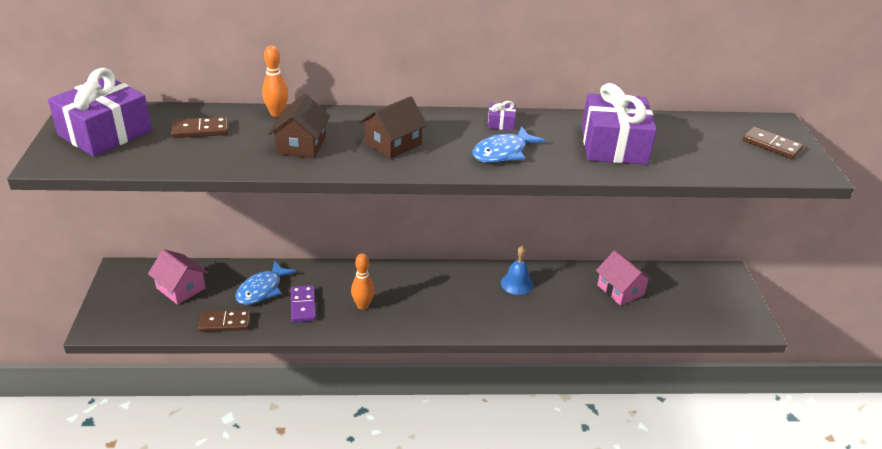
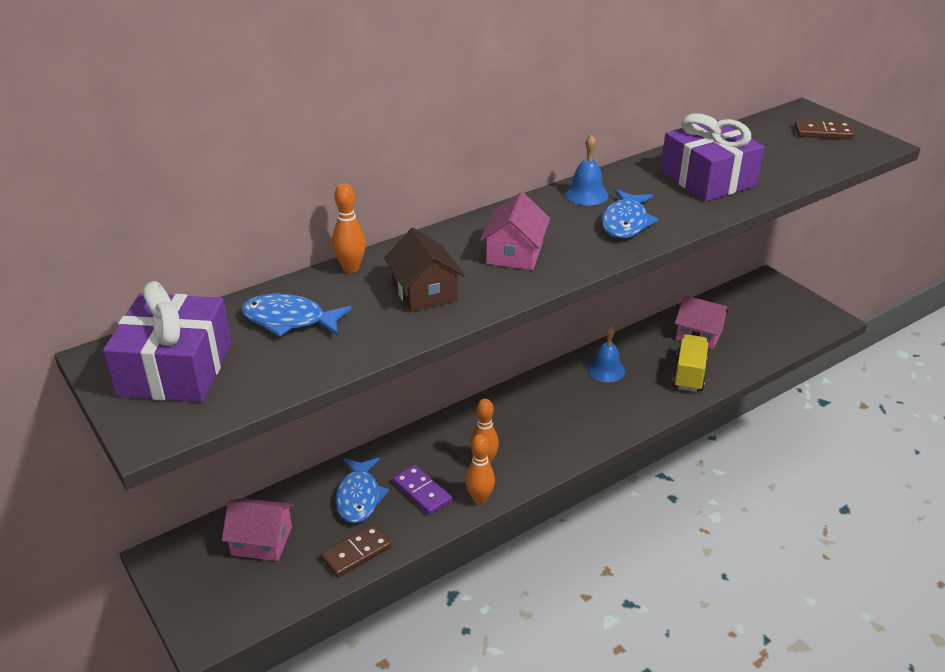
camera: 30 degrees left, 0 degrees up
brown domino [171,117,228,138] -> blue fish [241,294,352,337]
brown house [360,96,427,159] -> pink house [480,192,550,270]
purple gift [488,101,516,130] -> blue bell [565,134,608,206]
none -> orange bowling pin [465,434,495,504]
none -> yellow truck [672,334,708,392]

